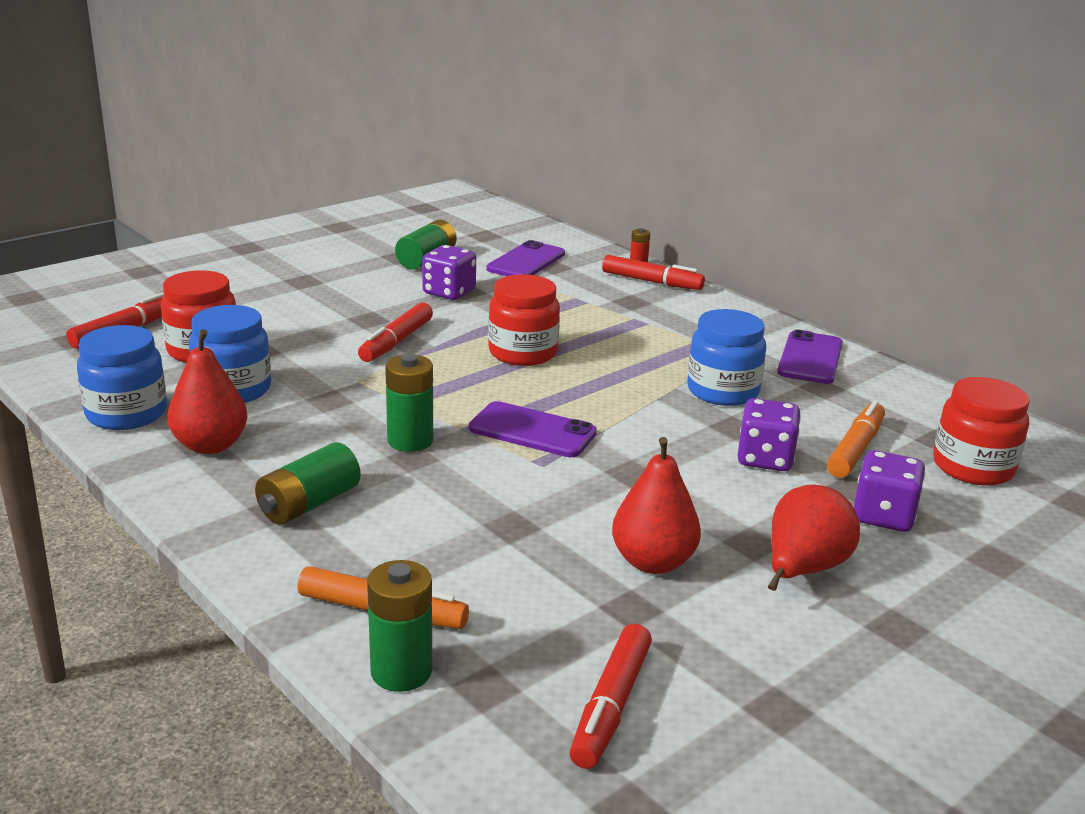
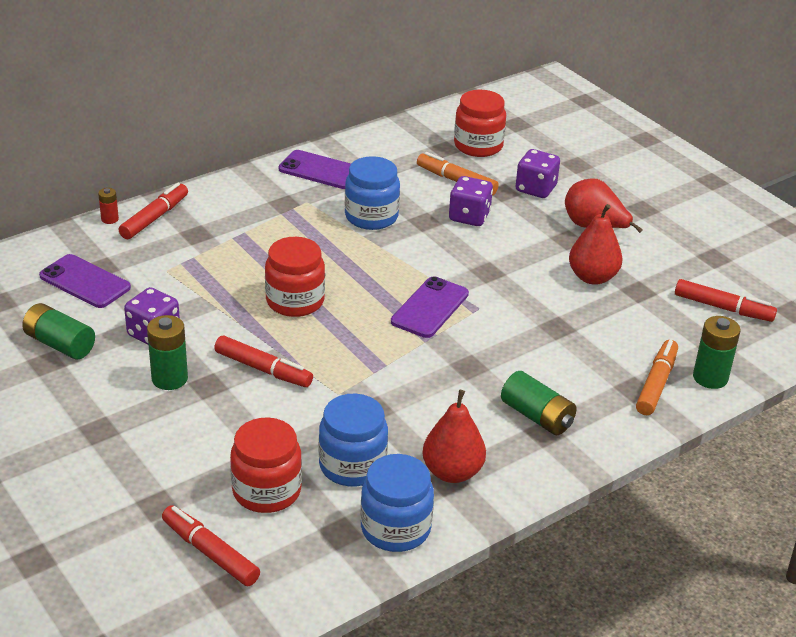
camera: 85 degrees left, 10 degrees up
green battery [385,354,433,452] -> green battery moved to [147,315,188,390]

